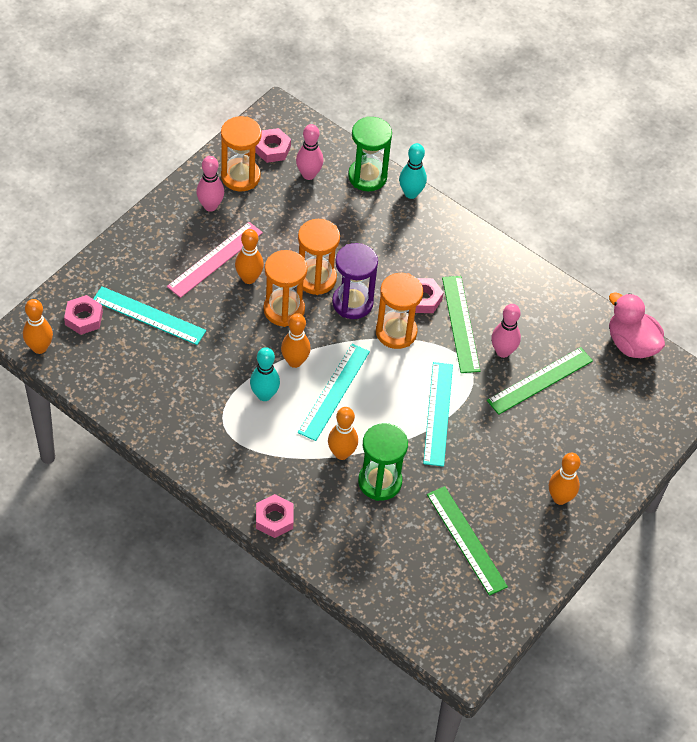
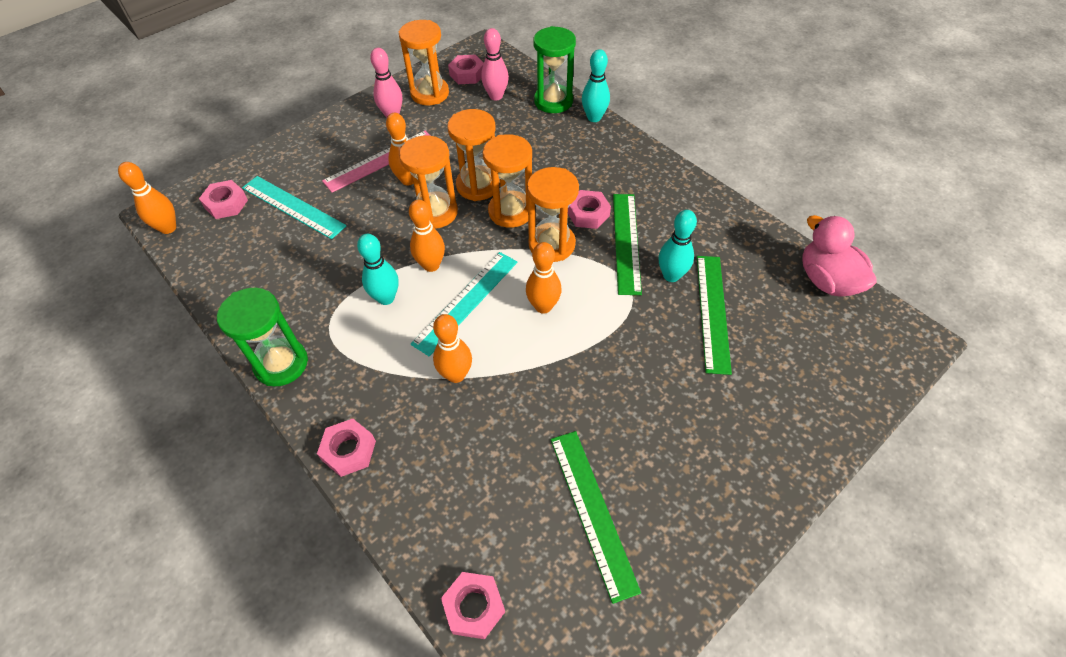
camera: 15 degrees right, 0 degrees up
purple hourglass [332,243,378,319] -> orange hourglass [483,134,532,228]
green hourglass [358,423,408,501] -> green hourglass moved to [217,288,308,386]
turquoise ruler [423,362,453,467] -> none
green ruler [487,347,593,415] -> green ruler turned 60 degrees counterclockwise [697,256,732,375]
pink bowling pin [491,304,521,358] -> turquoise bowling pin [658,210,697,282]
orange bowling pin [549,453,581,505] -> orange bowling pin moved to [526,242,562,314]
none -> pink nut [441,572,505,639]

